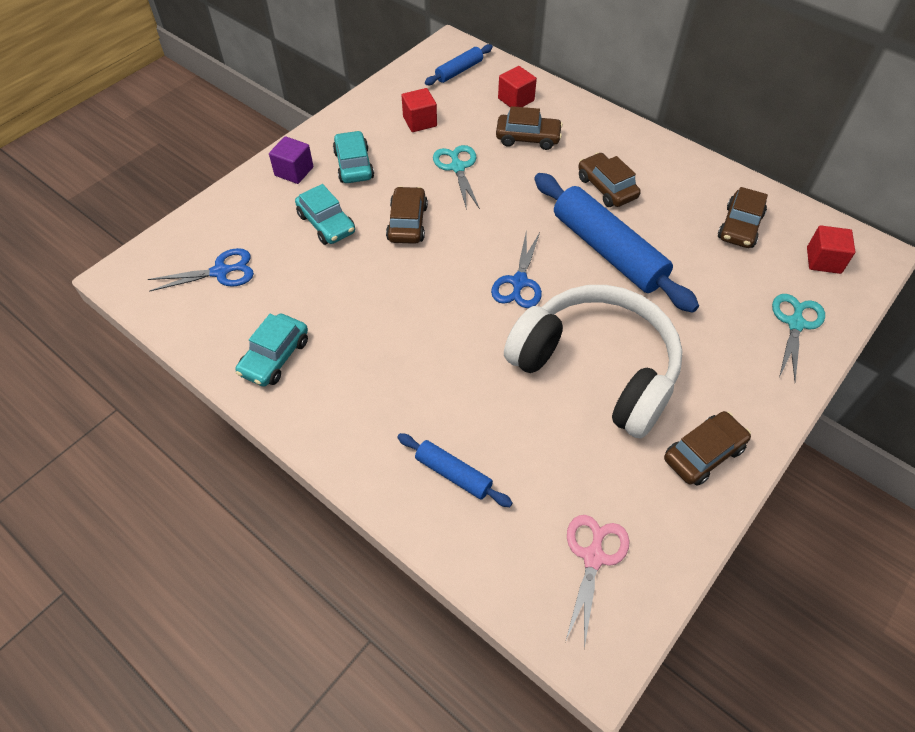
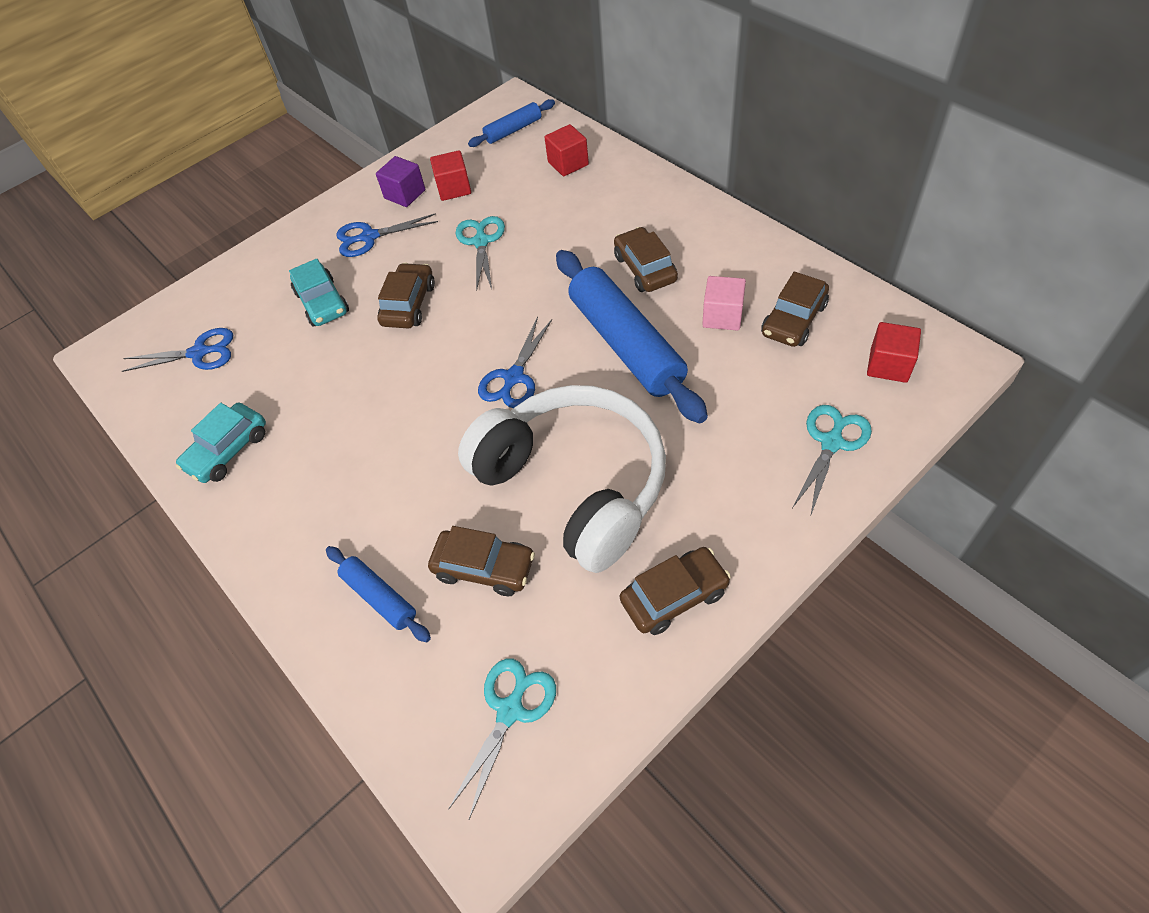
camera: 15 degrees right, 0 degrees up
purple cube [269,136,313,184] -> purple cube moved to [376,156,425,207]
turquoise car [333,131,374,183] -> blue scissors [336,213,438,257]
brown car [496,106,563,150] -> brown car moved to [428,526,535,596]
pink scissors [565,515,630,649] -> turquoise scissors [448,659,556,819]
none -> pink cube [702,276,746,331]

